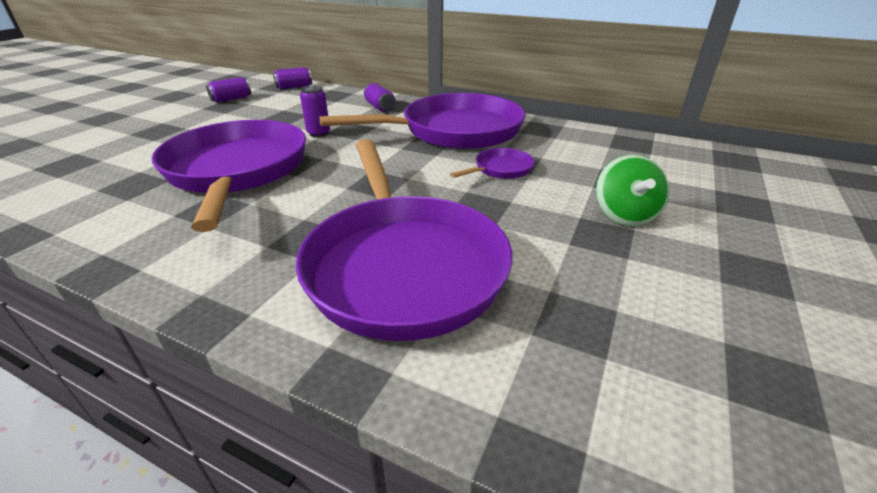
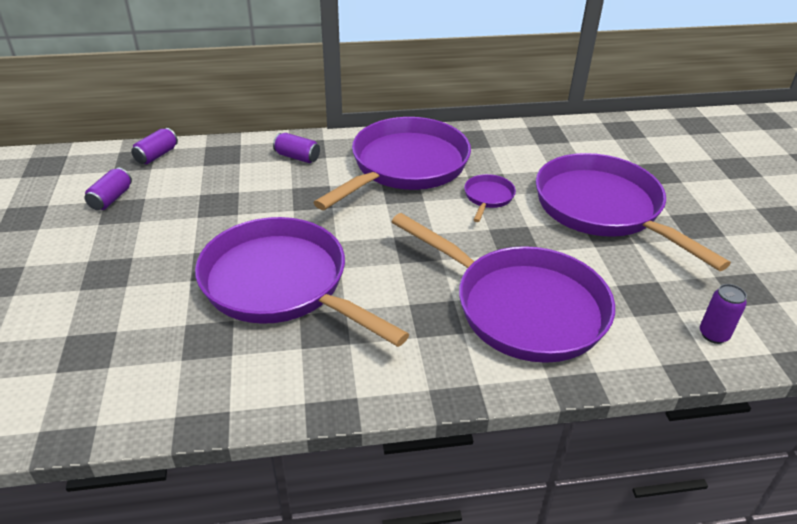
camera: 35 degrees left, 5 degrees up
purple can [300,85,330,137] -> purple can moved to [700,284,747,344]
green spinning top [596,155,669,226] -> purple pan [536,153,731,271]

